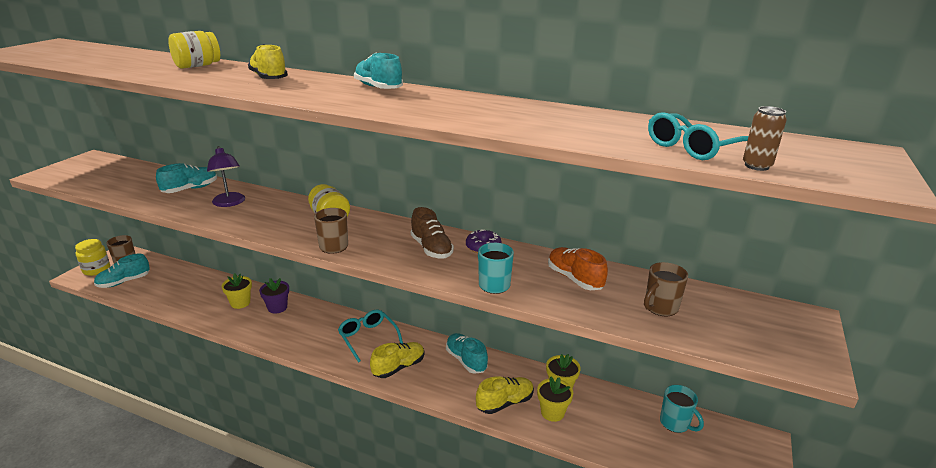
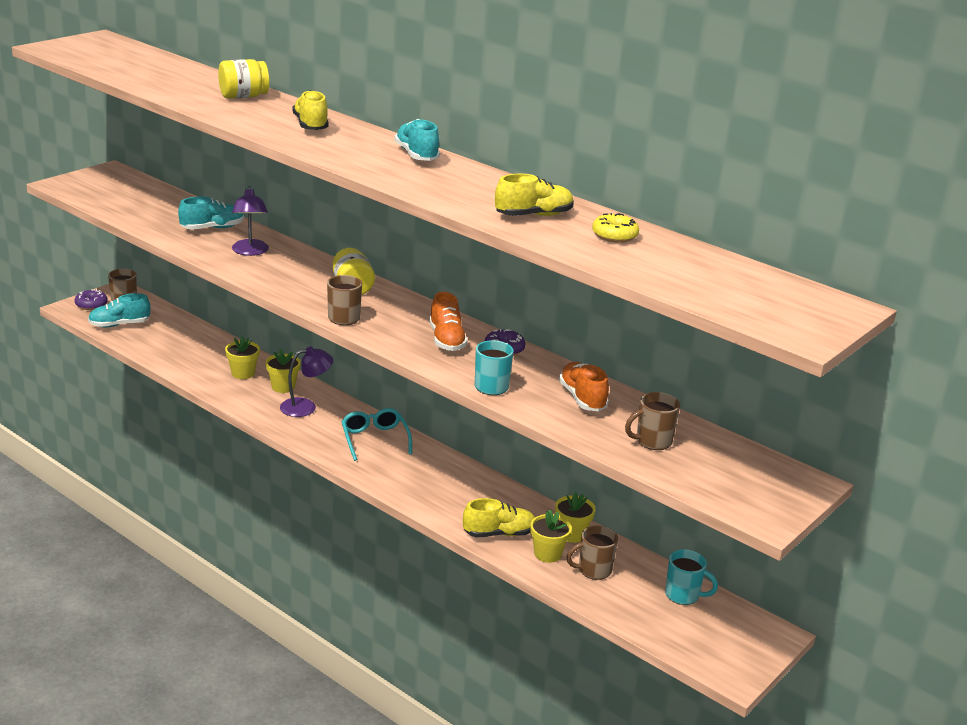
camera: 15 degrees right, 0 degrees up
yellow jar [75,239,110,276] -> purple donut [75,289,108,310]
purple flower pot [259,278,289,314] -> yellow flower pot [266,349,301,393]
yellow shoe [370,342,424,378] -> yellow shoe moved to [495,174,574,216]
brown shoe [411,207,454,259] -> orange shoe [429,292,468,351]
turquoise shoe [446,333,488,374] -> none
turquoise glasses [648,112,749,160] -> none
turquoise mug [660,385,704,433] -> turquoise mug turned 45 degrees counterclockwise [665,549,718,605]
brown can [743,106,787,171] -> none
none -> purple lamp [280,347,333,417]
none -> brown mug [567,526,618,580]
none -> yellow donut [592,213,639,243]

